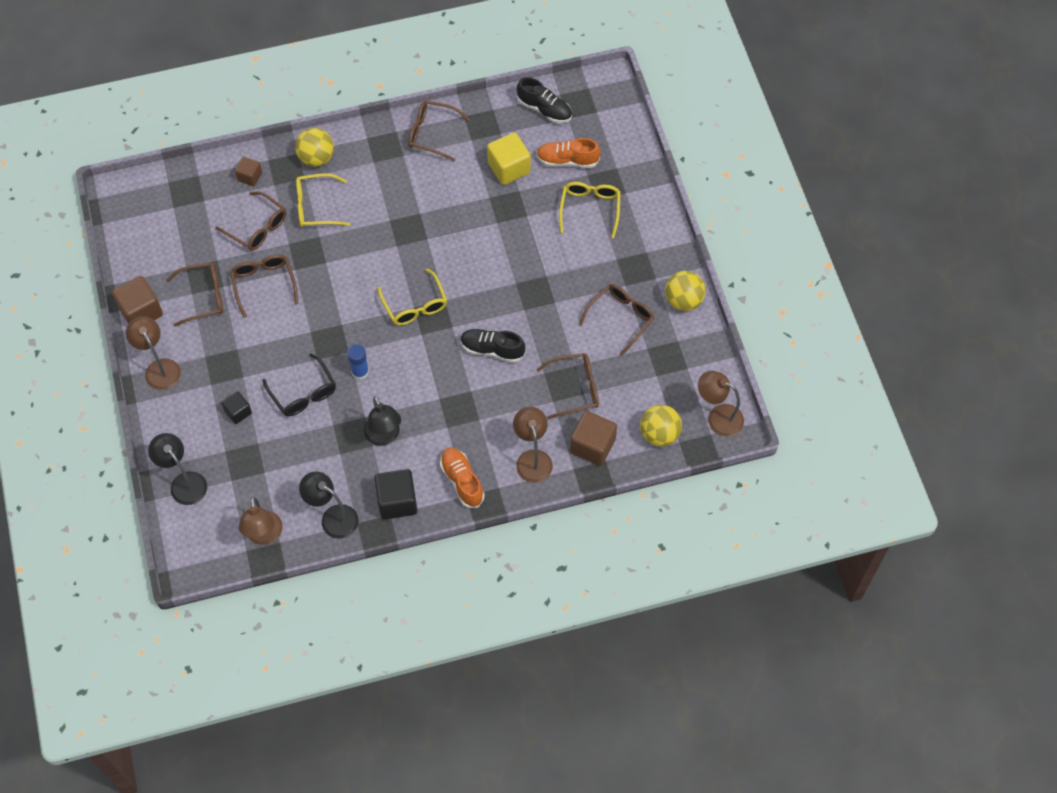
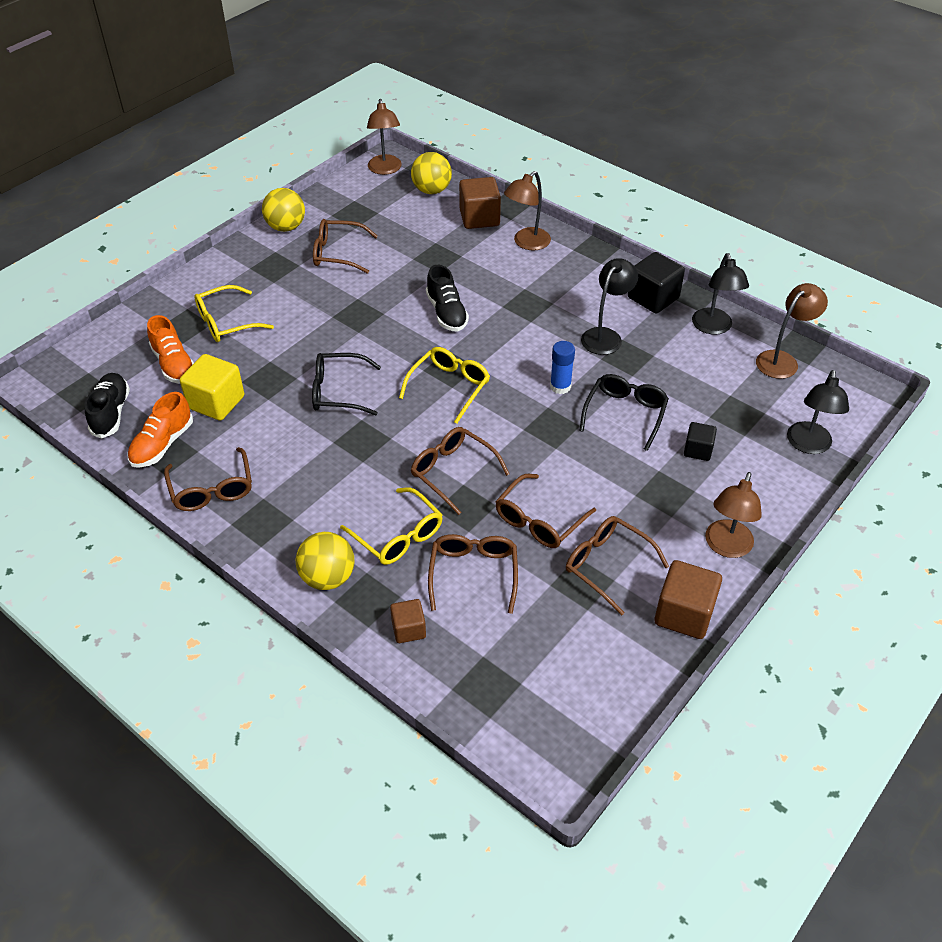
camera: 125 degrees left, 15 degrees down
orange shoe [440,448,485,508] -> orange shoe moved to [127,392,193,468]
brown glasses [536,353,599,419] -> brown glasses moved to [411,427,509,515]
none -> black glasses [312,353,381,415]

